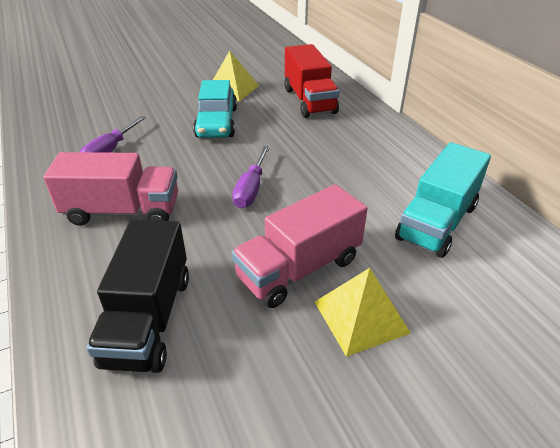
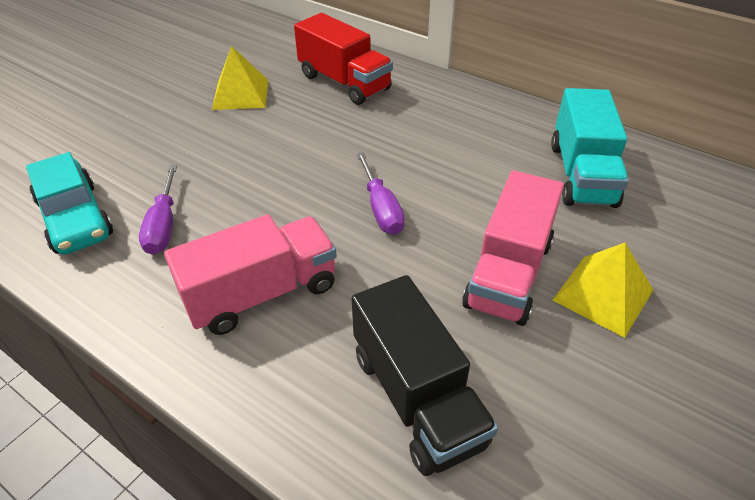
camera: 30 degrees left, 5 degrees up
turquoise car [193,80,237,138] -> turquoise car moved to [26,152,113,255]

